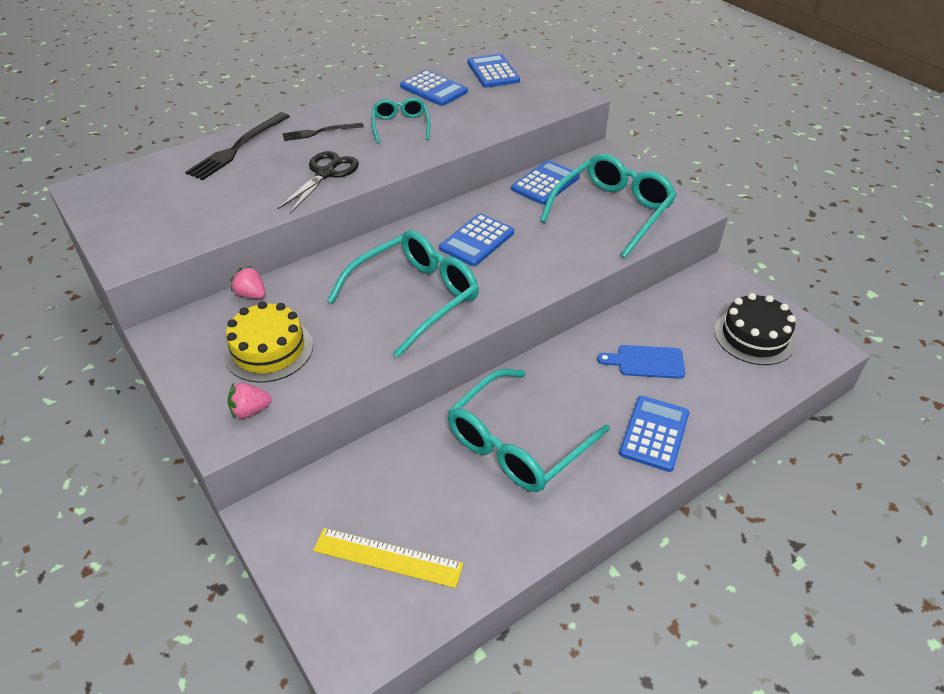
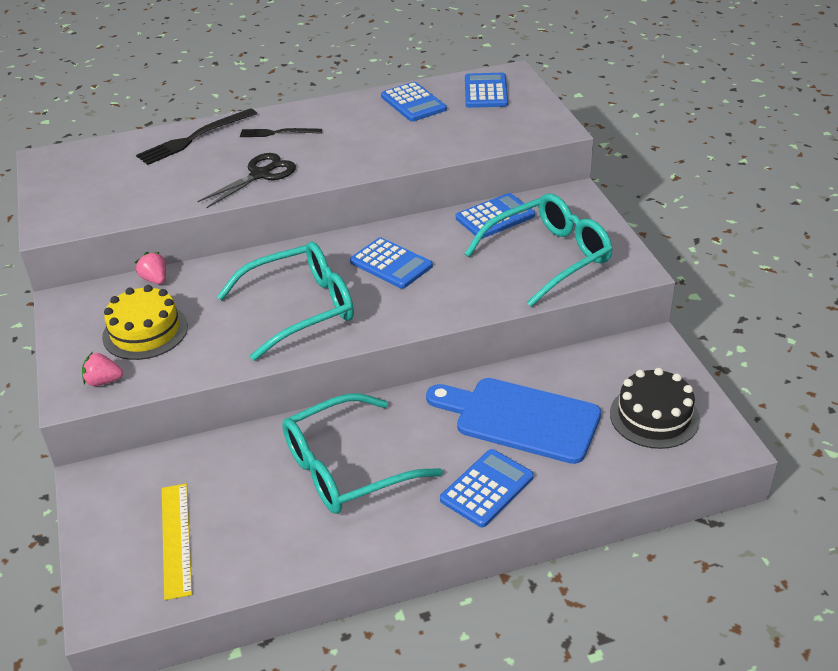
camera: 20 degrees right, 5 degrees down
yellow ruler [313,528,463,588] -> yellow ruler turned 45 degrees clockwise [162,484,192,600]
turquoise glasses [372,97,430,144] -> none
blue calculator [439,214,514,266] -> blue calculator turned 105 degrees counterclockwise [350,237,433,289]
blue cutting board [597,345,685,379] -> blue cutting board [426,378,601,464], size x1.89

